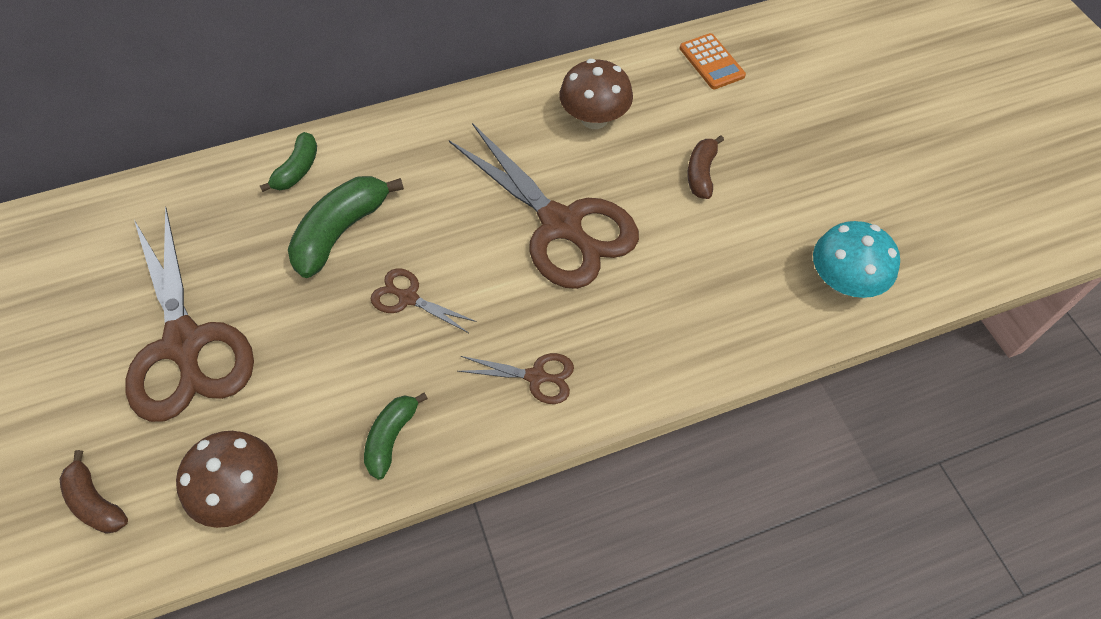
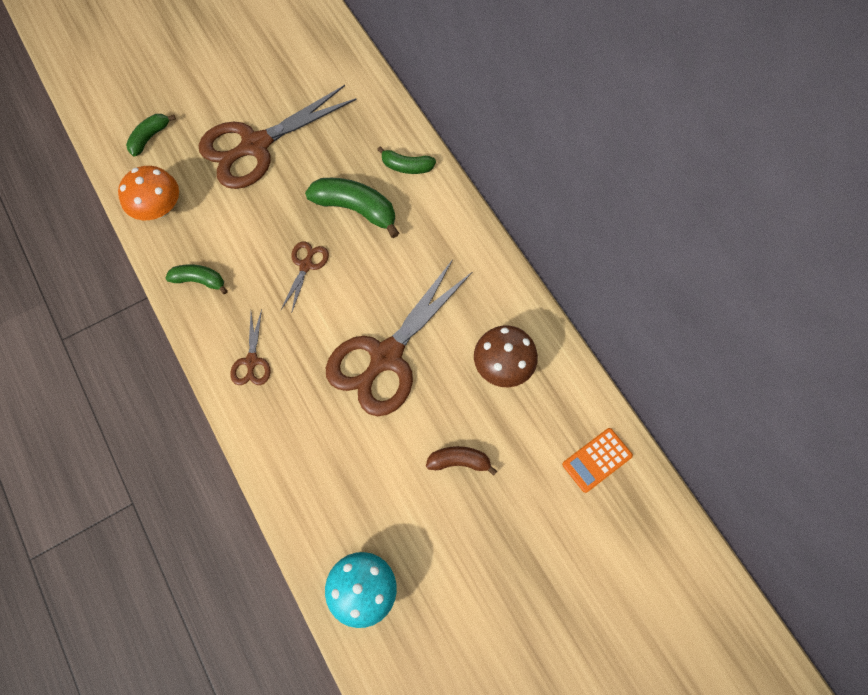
camera: 80 degrees right, 10 degrees up
brown banana [59,450,128,534] -> green banana [126,114,176,157]
brown mushroom [176,431,278,528] -> orange mushroom [118,166,179,220]

